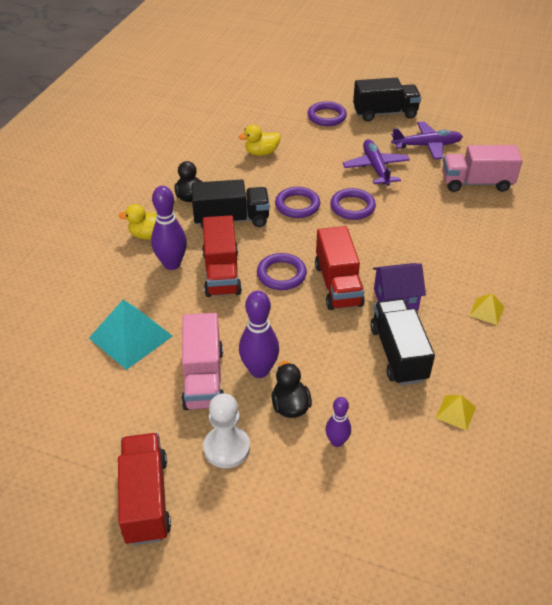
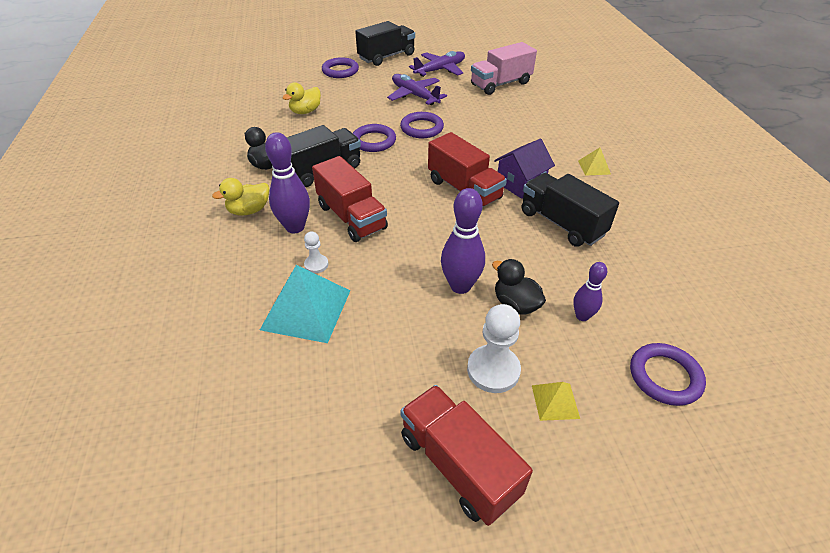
camera: 30 degrees left, 0 degrees up
pink truck [182,313,224,410] -> none
purple ring [257,253,307,290] -> purple ring moved to [630,343,706,406]
yellow pyramid [436,395,476,431] -> yellow pyramid moved to [532,382,580,421]
none -> white pawn [304,231,328,273]

